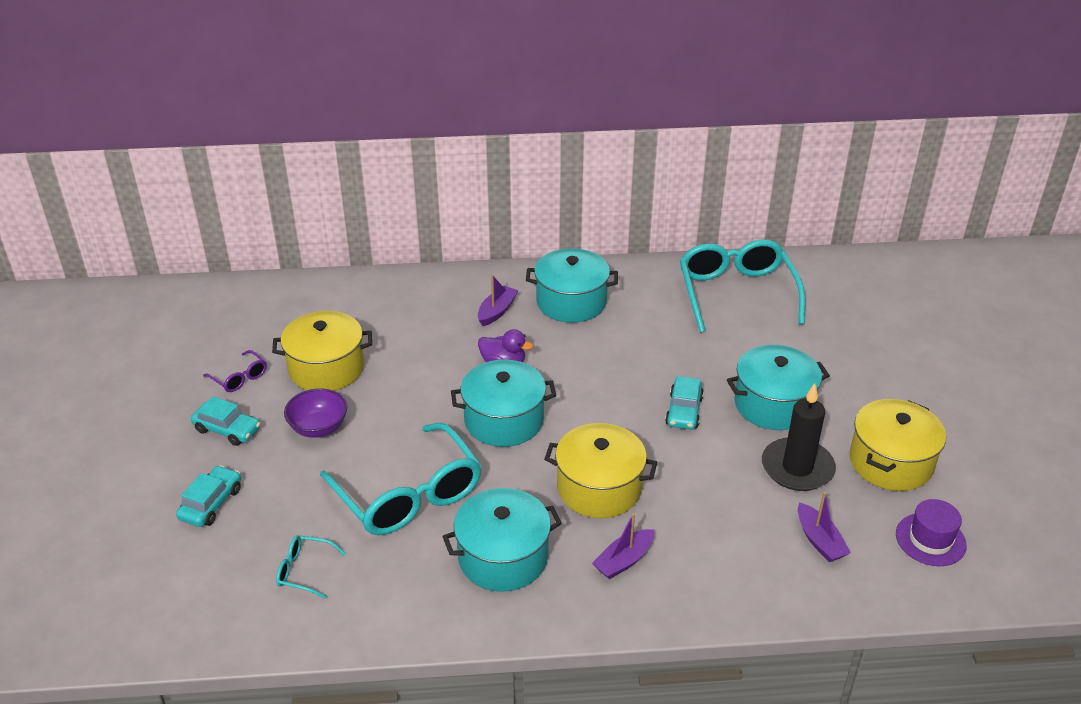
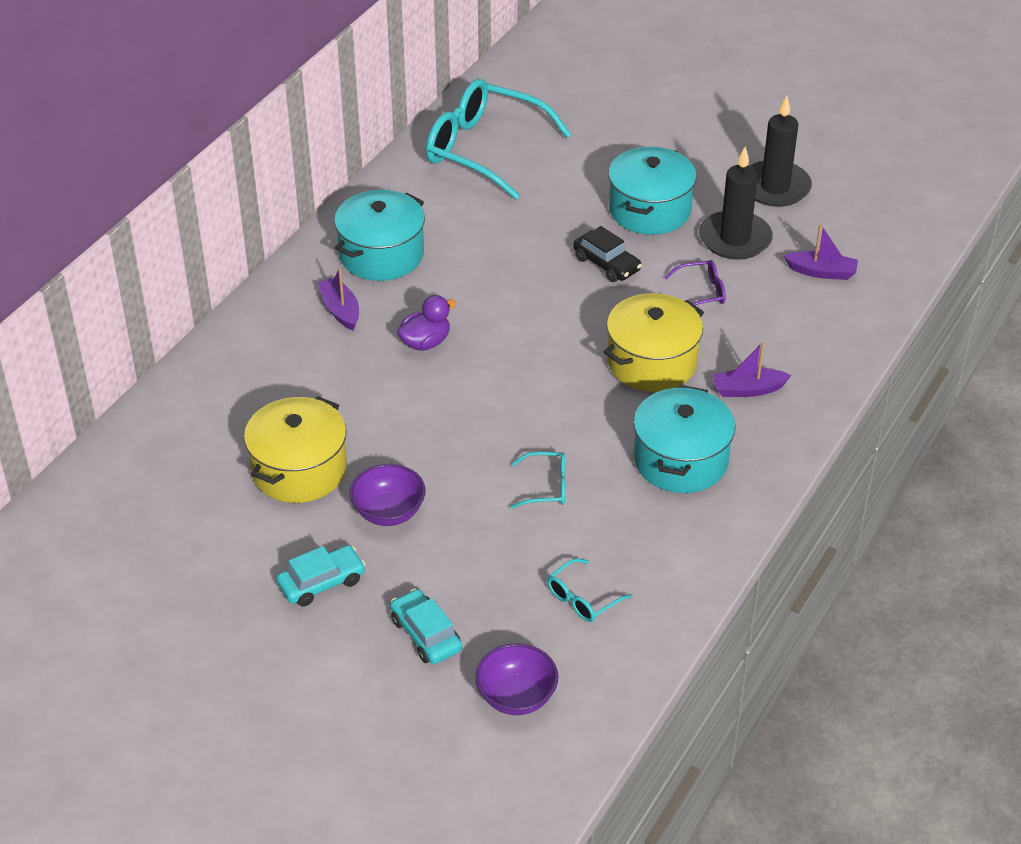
camera: 55 degrees left, 5 degrees up
purple glasses [203,350,267,392] -> purple glasses moved to [664,260,726,305]
turquoise glasses [320,423,481,535] -> turquoise glasses [510,452,565,509], size x0.43
turquoise pot [451,359,556,447] -> none
purple boat [592,513,654,579] -> purple boat turned 90 degrees clockwise [713,342,792,397]
turquoise car [665,376,704,430] -> black car [573,226,642,282]
yellow pot [850,399,946,491] -> black candle [750,96,812,207]
purple hat [896,499,967,566] -> none
none -> purple bowl [475,643,558,715]

